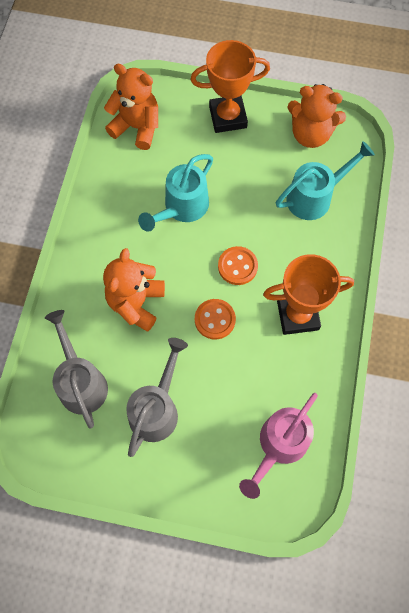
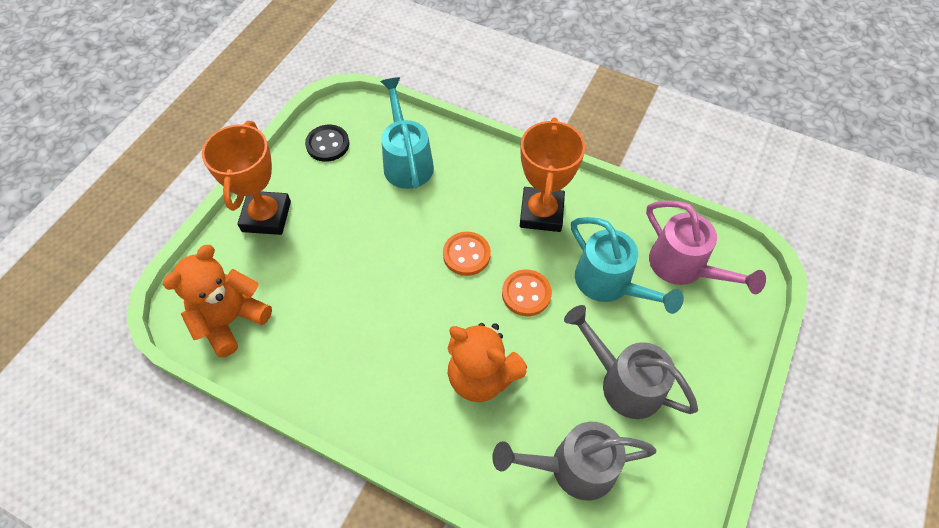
camera: 75 degrees left, 10 degrees down
turquoise watering can [138,154,213,232] -> turquoise watering can moved to [571,217,684,314]
orange teddy bear [287,84,346,148] -> black button [305,125,350,162]

